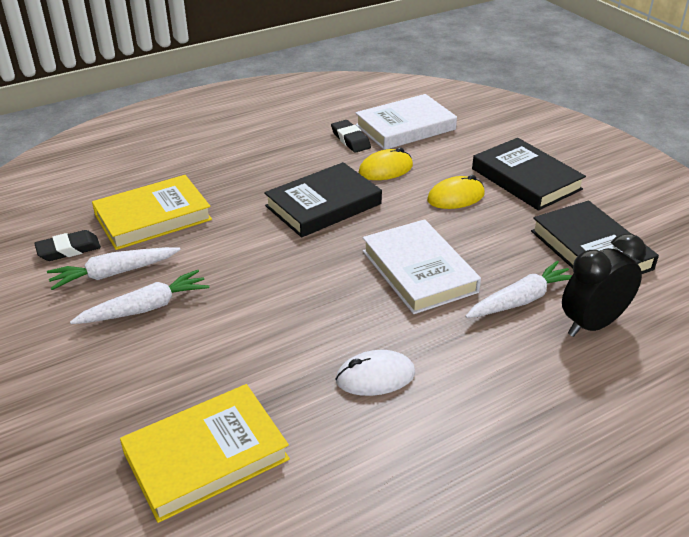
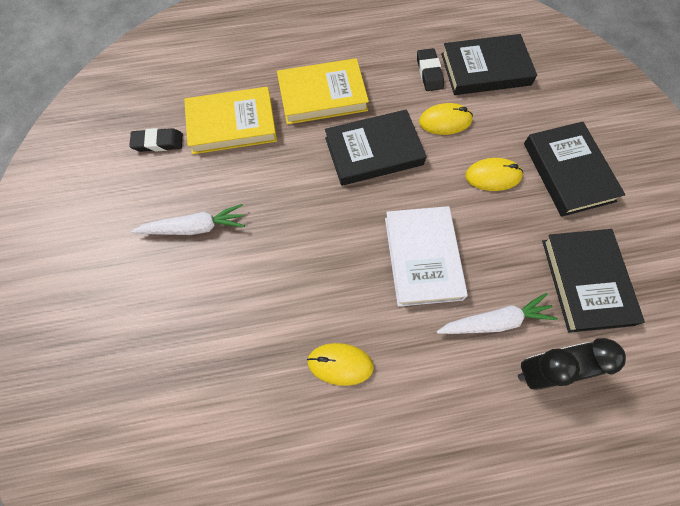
camera: 20 degrees right, 30 degrees up
white carrot [47,247,181,290] -> none
yellow book [120,384,290,523] -> yellow book moved to [277,58,369,124]
white mouse [335,350,415,396] -> yellow mouse [307,343,374,386]
white book [355,94,457,150] -> black book [441,34,537,95]

